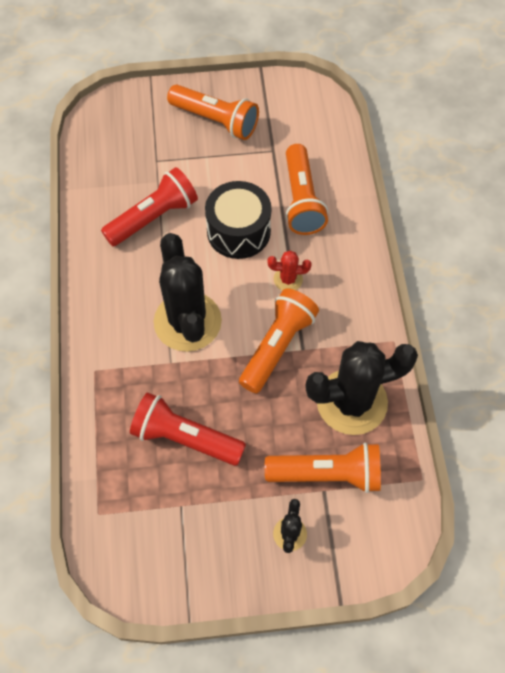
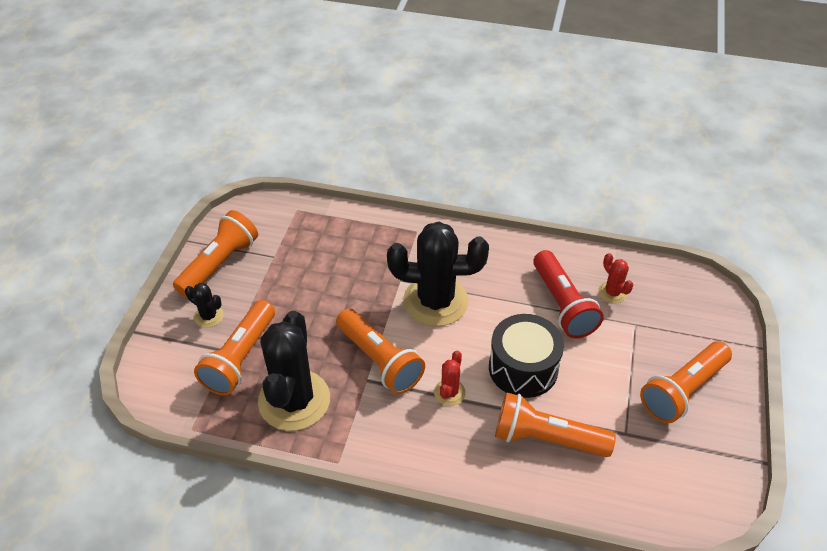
camera: 110 degrees right, 15 degrees down
red flashlight [130,392,246,466] -> none
none -> orange flashlight [173,210,258,297]
none -> red cactus [598,253,634,304]

